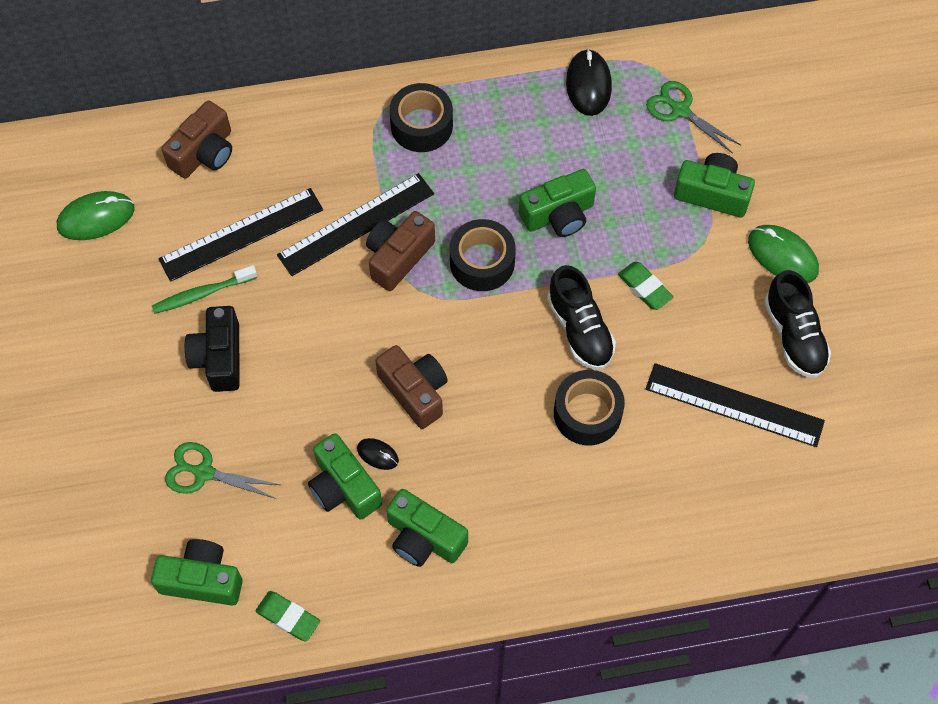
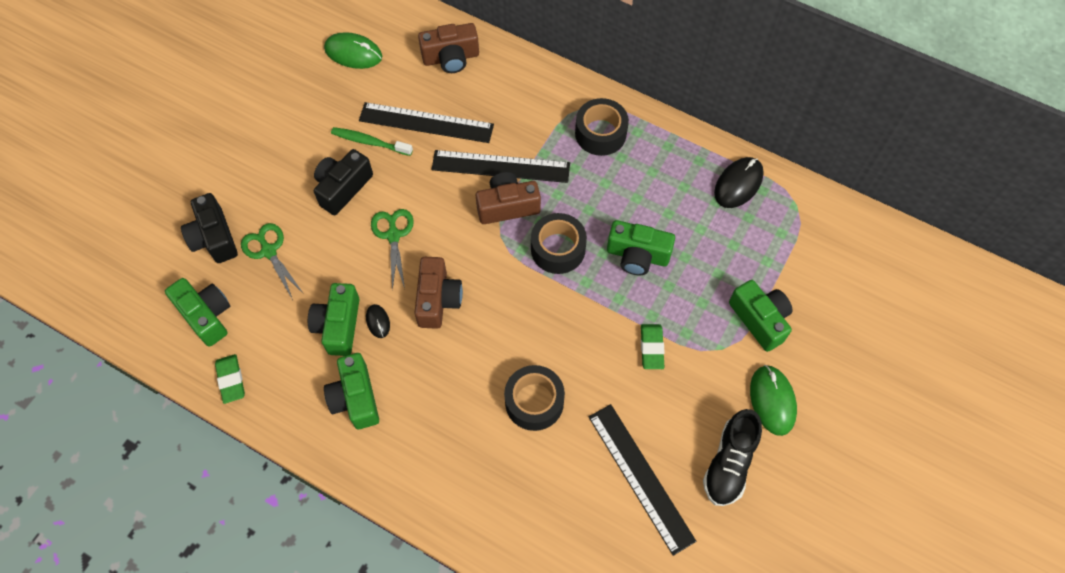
camera: 40 degrees right, 0 degrees up
black shoe [547,265,616,370] -> none
green scissors [646,81,741,154] -> green scissors moved to [371,209,414,291]
none -> black camera [181,193,238,263]

